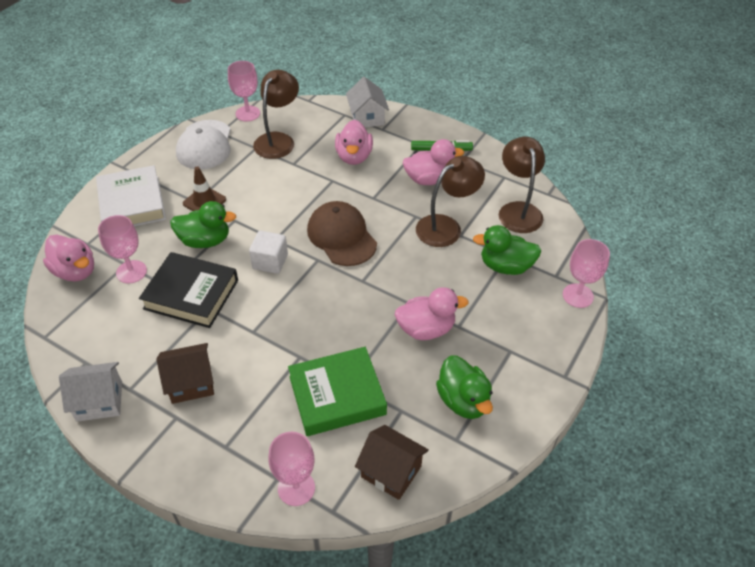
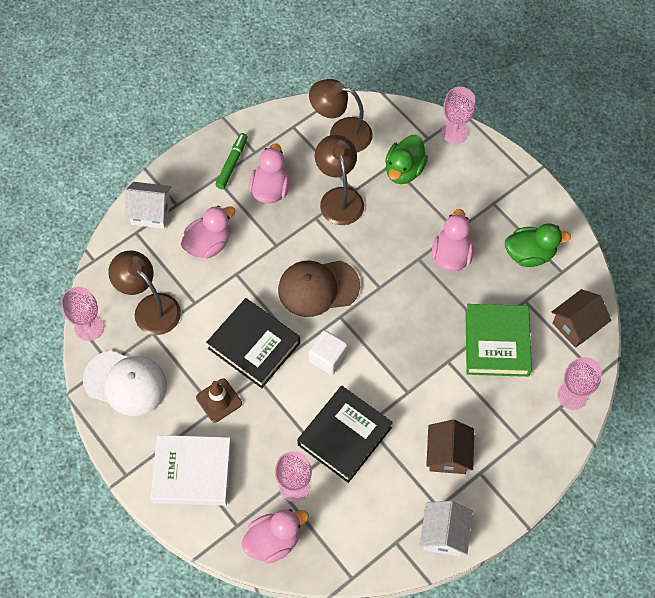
camera: 70 degrees left, 15 degrees up
green duck [170,201,236,248] -> none
pink duck [335,120,373,165] -> pink duck turned 60 degrees counterclockwise [181,205,235,258]
none -> black book [206,298,300,388]

